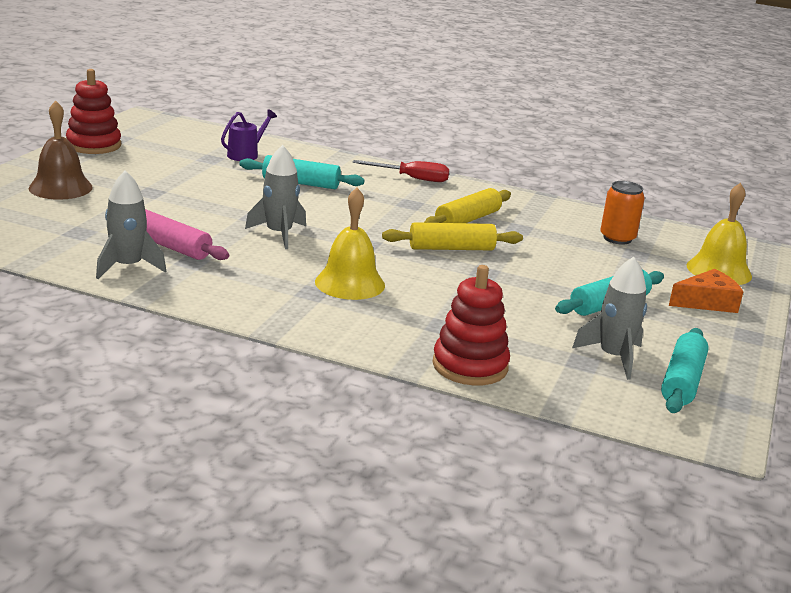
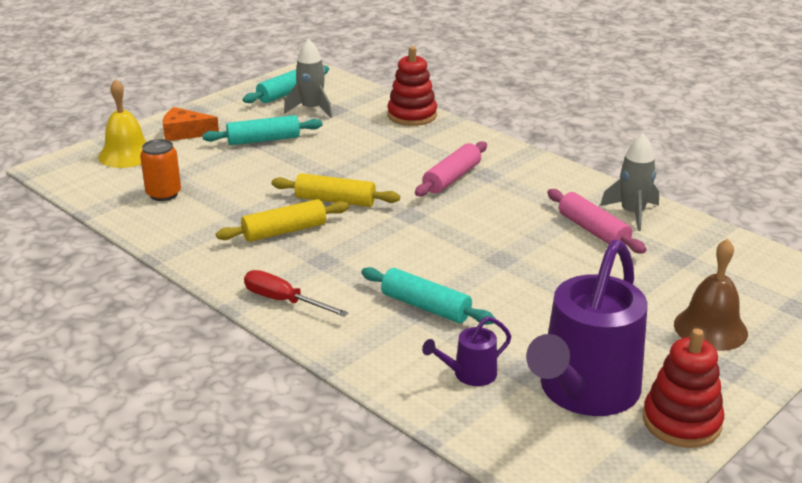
camera: 155 degrees left, 5 degrees up
grey rocket [245,145,306,249] -> none
yellow bell [315,187,385,300] -> pink rolling pin [415,141,487,197]
none -> purple watering can [526,239,647,416]

